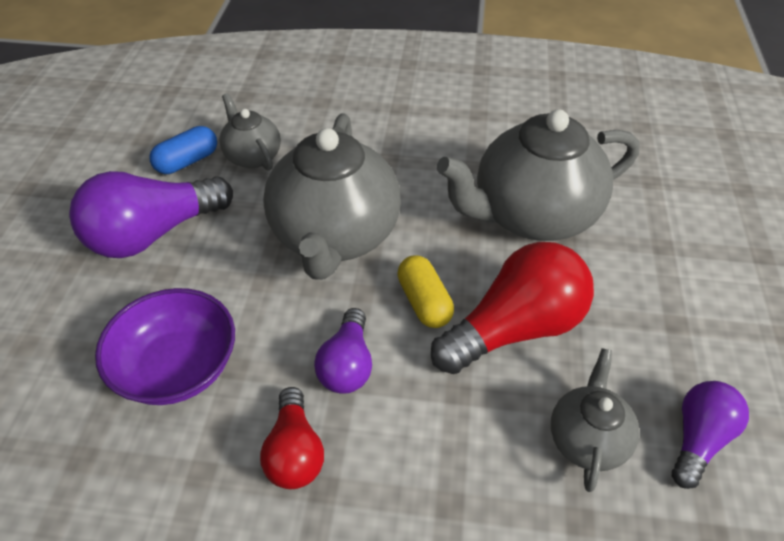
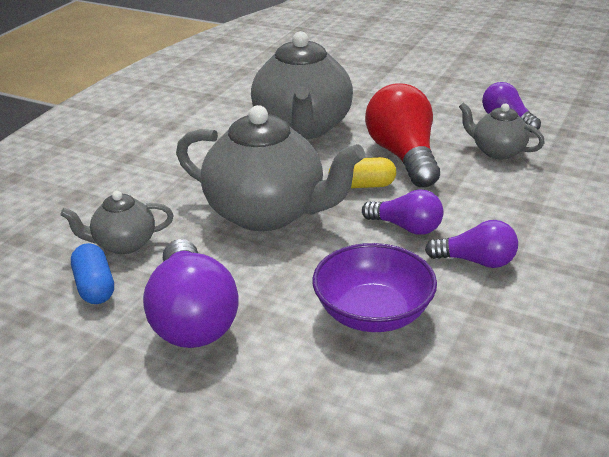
camera: 70 degrees left, 15 degrees down
red light bulb [260,387,324,489] -> purple light bulb [425,220,518,268]

